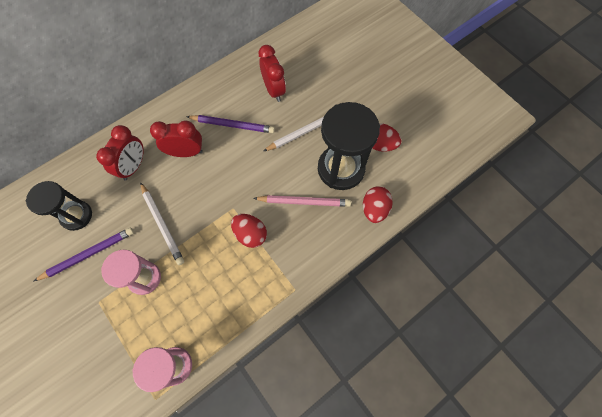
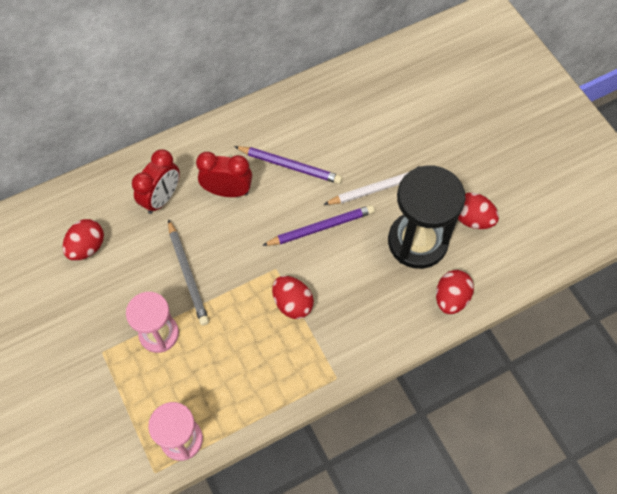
camera: 10 degrees right, 5 degrees down
black hourglass [26,181,92,231] -> red egg [63,219,104,261]
purple pencil [34,228,134,281] -> purple pencil moved to [262,205,375,246]
white pencil [140,182,184,265] -> grey pencil [168,219,209,325]
pink pencil [253,195,351,207] -> none
red clock [258,45,286,102] -> none

